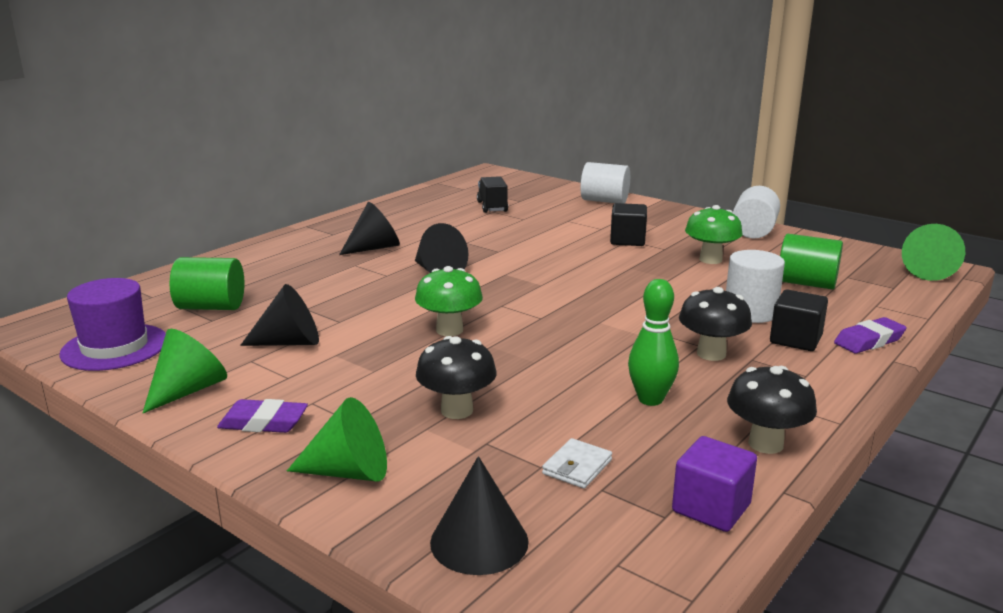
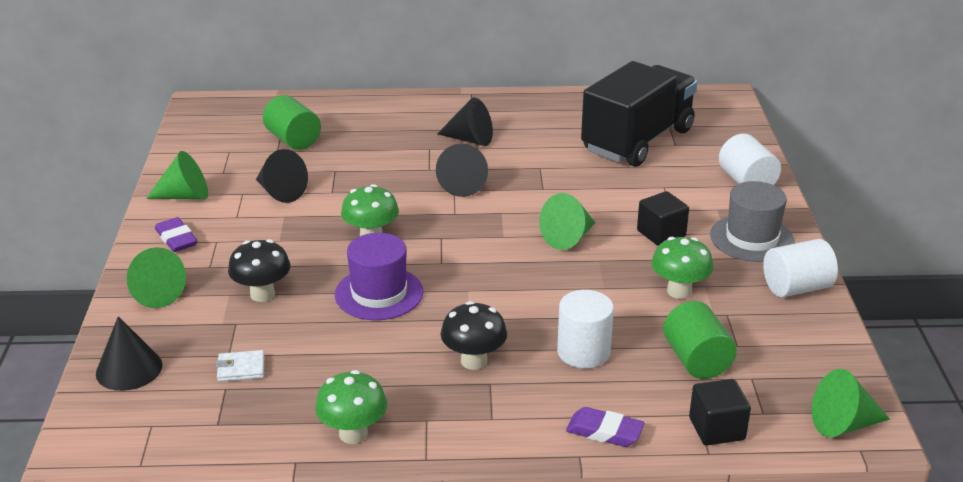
camera: 50 degrees right, 10 degrees up
purple hat [59,278,166,371] -> purple hat moved to [335,233,423,320]
black truck [477,176,508,213] -> black truck [581,61,697,167], size x2.36
green bowling pin [628,279,679,406] -> none
purple cube [672,436,757,532] -> none
black mushroom [727,366,817,454] -> green mushroom [315,370,387,444]
black cube [770,290,828,351] -> black cube moved to [689,379,751,445]
none -> green cone [539,193,596,250]
none -> grey hat [710,181,794,262]

